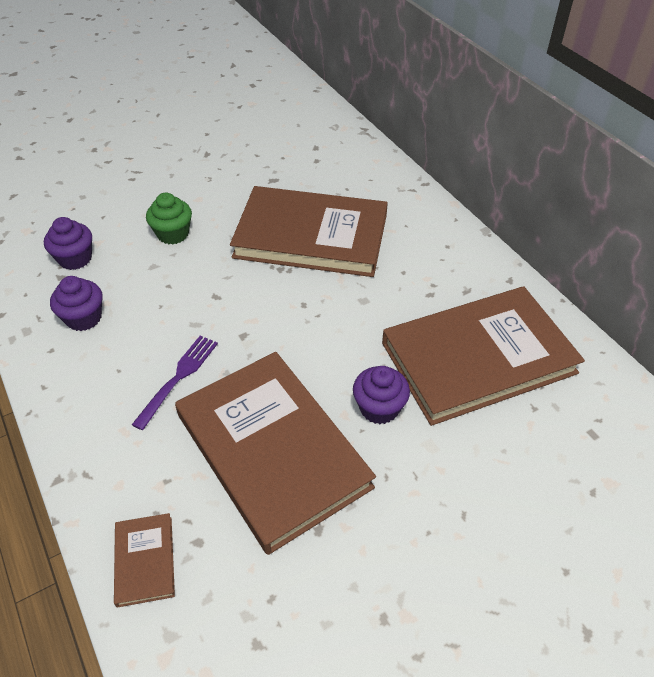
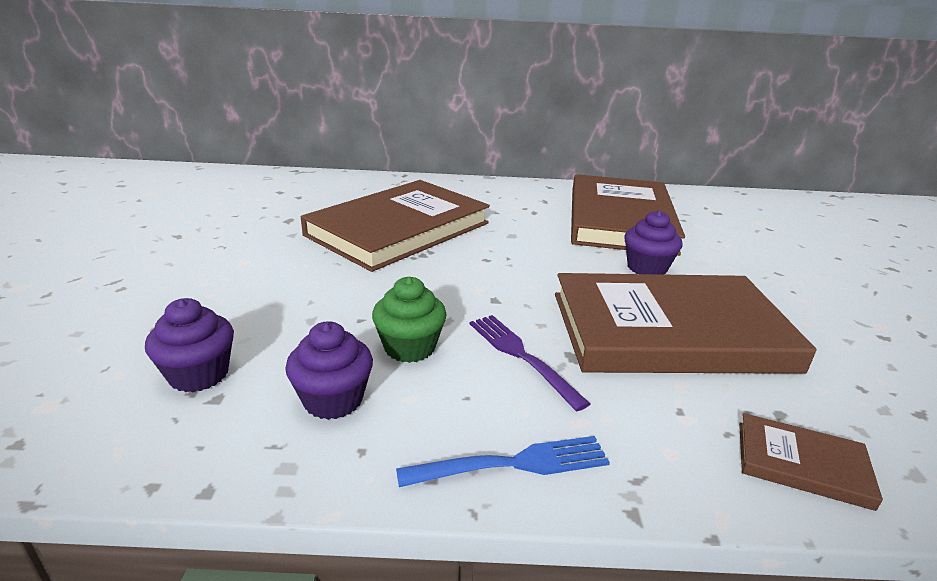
camera: 60 degrees left, 20 degrees down
green cupcake [146,193,192,245] -> green cupcake moved to [372,277,447,363]
none -> blue fork [396,436,610,487]

